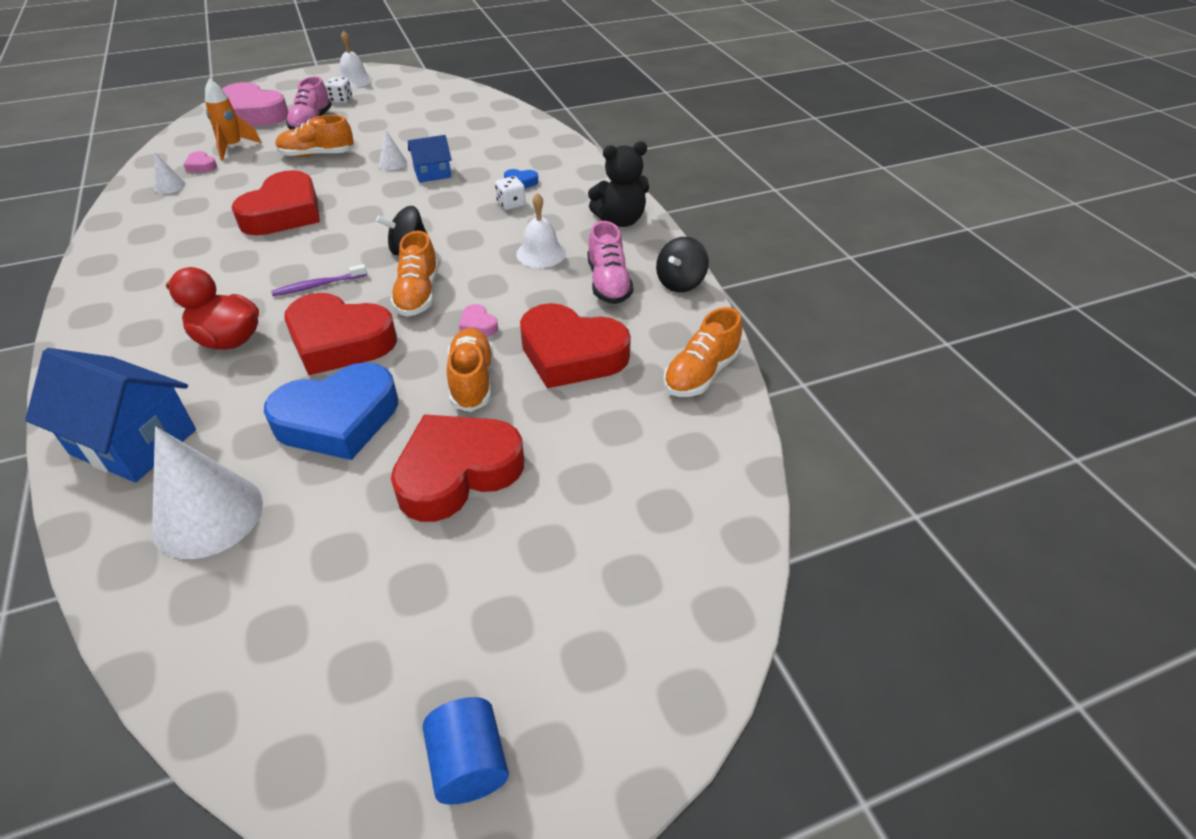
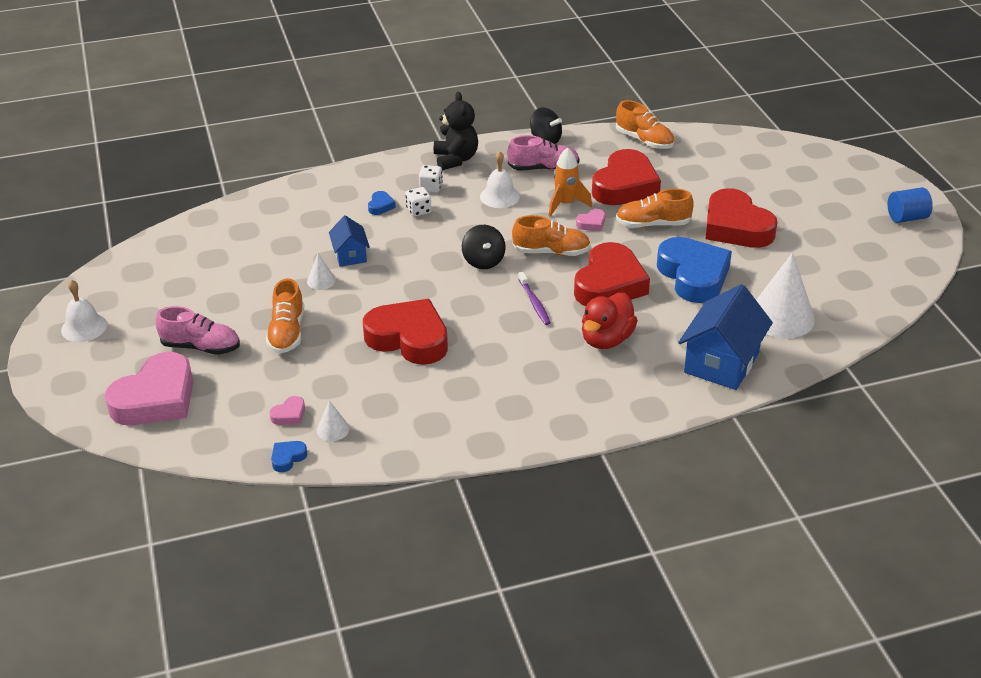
camera: 85 degrees left, 5 degrees down
orange rocket [205,79,262,160] -> orange rocket moved to [549,147,592,217]
white dice [325,77,352,103] -> white dice moved to [419,165,443,193]
none -> blue heart [271,441,307,472]

